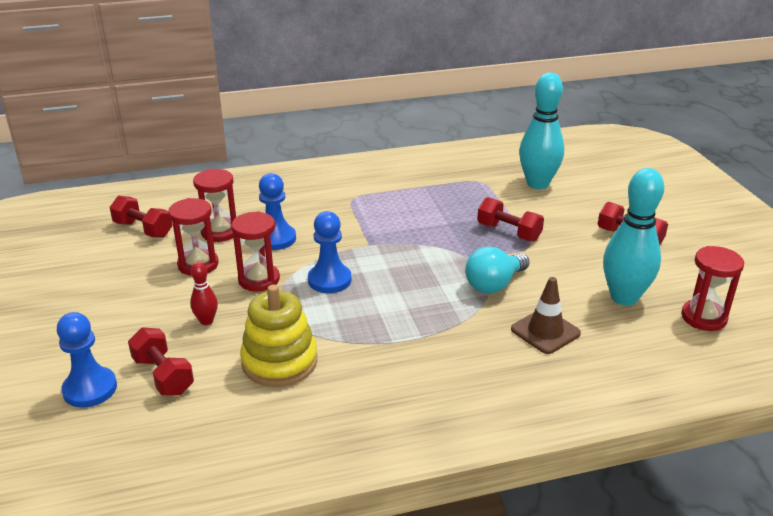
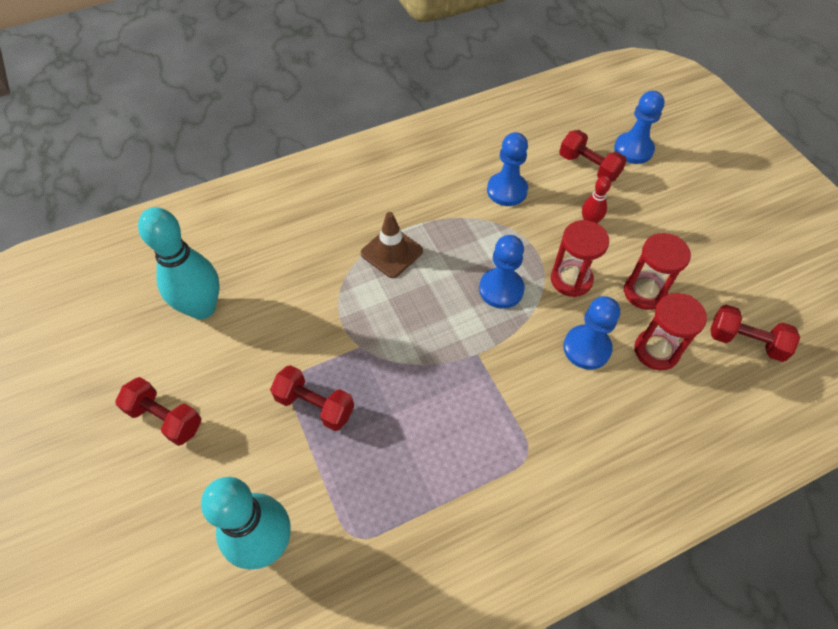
camera: 170 degrees right, 25 degrees up
yellow stacking toy [240,284,317,387] -> blue pawn [487,132,528,206]
turquoise light bulb [465,246,530,294] -> none
brown traffic cone [511,277,581,354] -> brown traffic cone moved to [361,212,423,278]
red hourglass [681,246,744,331] -> none

